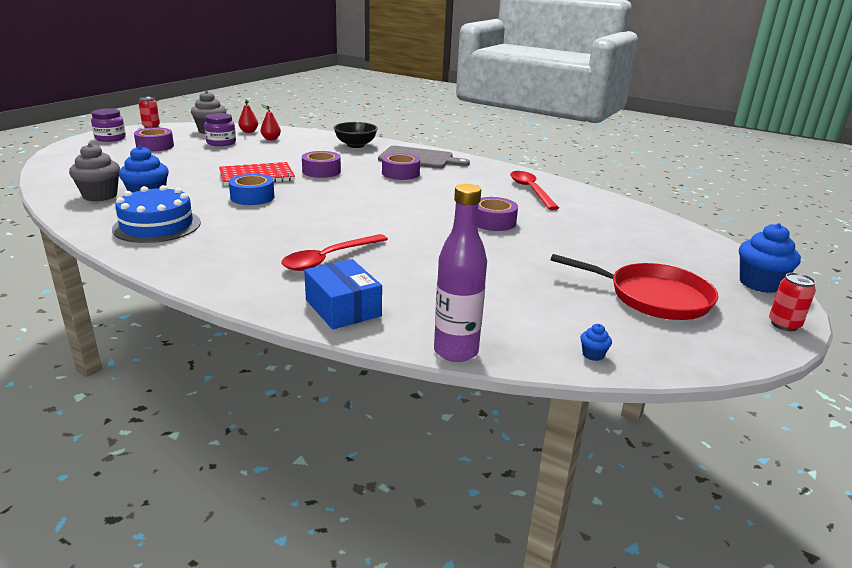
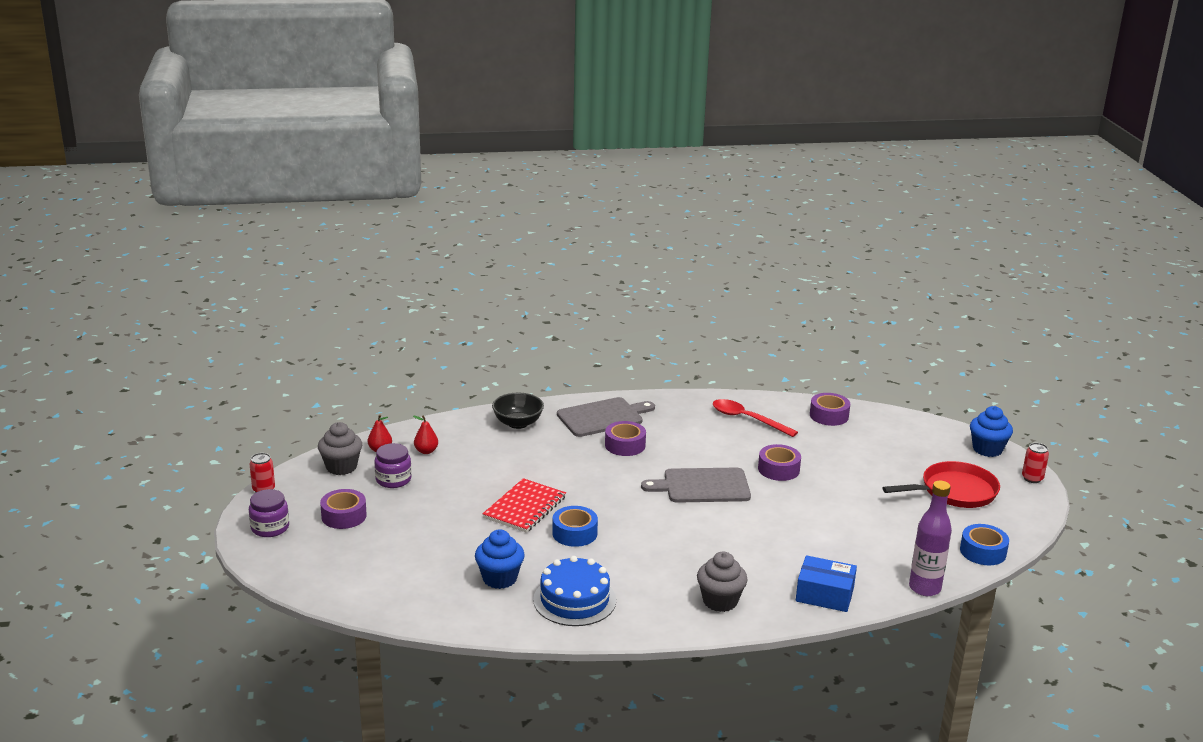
camera: 40 degrees left, 0 degrees up
grey cupcake [69,143,120,201] -> grey cupcake moved to [697,552,748,612]
red spoon [282,234,388,271] -> none
purple tape [302,151,341,178] -> purple tape moved to [810,393,850,426]
blue cupcake [580,324,612,361] -> blue tape [960,524,1009,566]
none -> grey cutting board [641,468,751,503]

